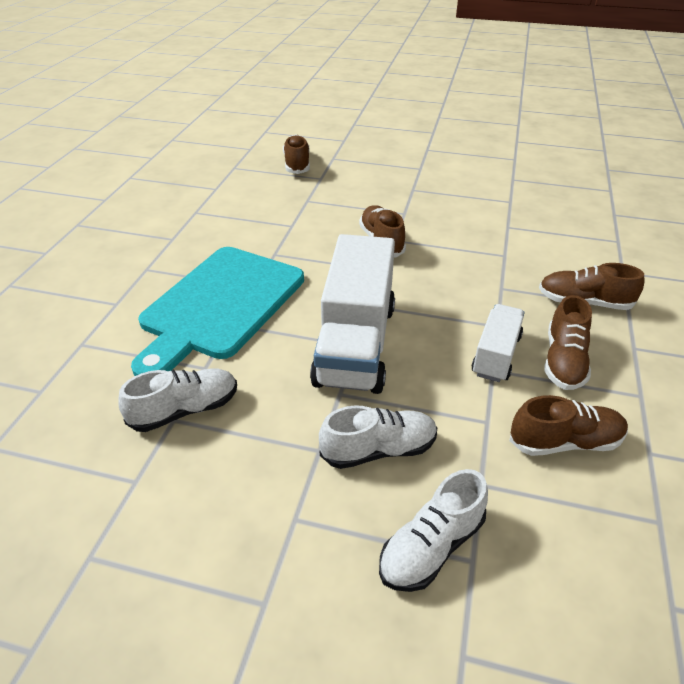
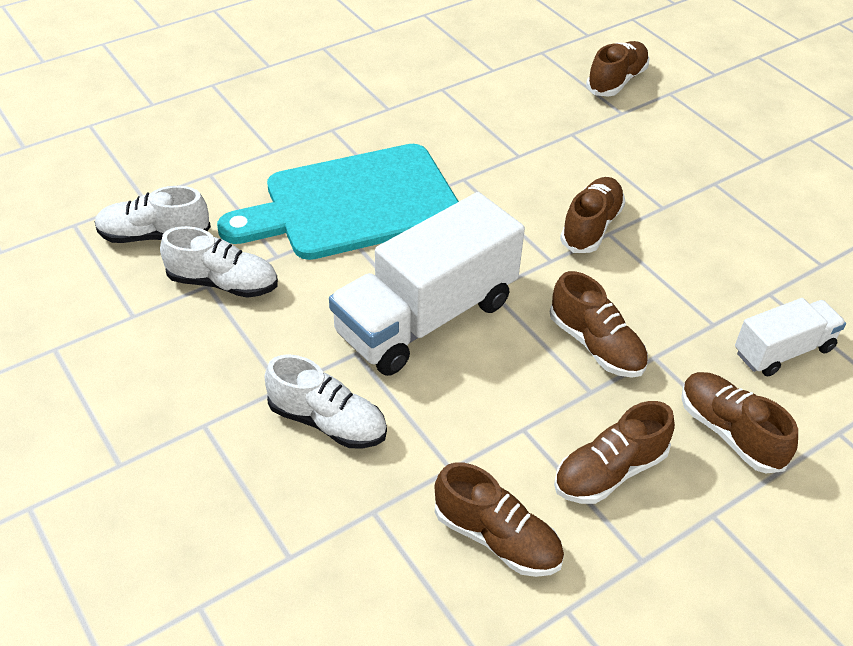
camera: 40 degrees right, 5 degrees up
white shoe [379,469,488,592] -> white shoe moved to [95,186,211,243]
white truck [472,304,525,382] -> white truck moved to [735,298,846,376]
none -> brown shoe [550,271,648,378]

